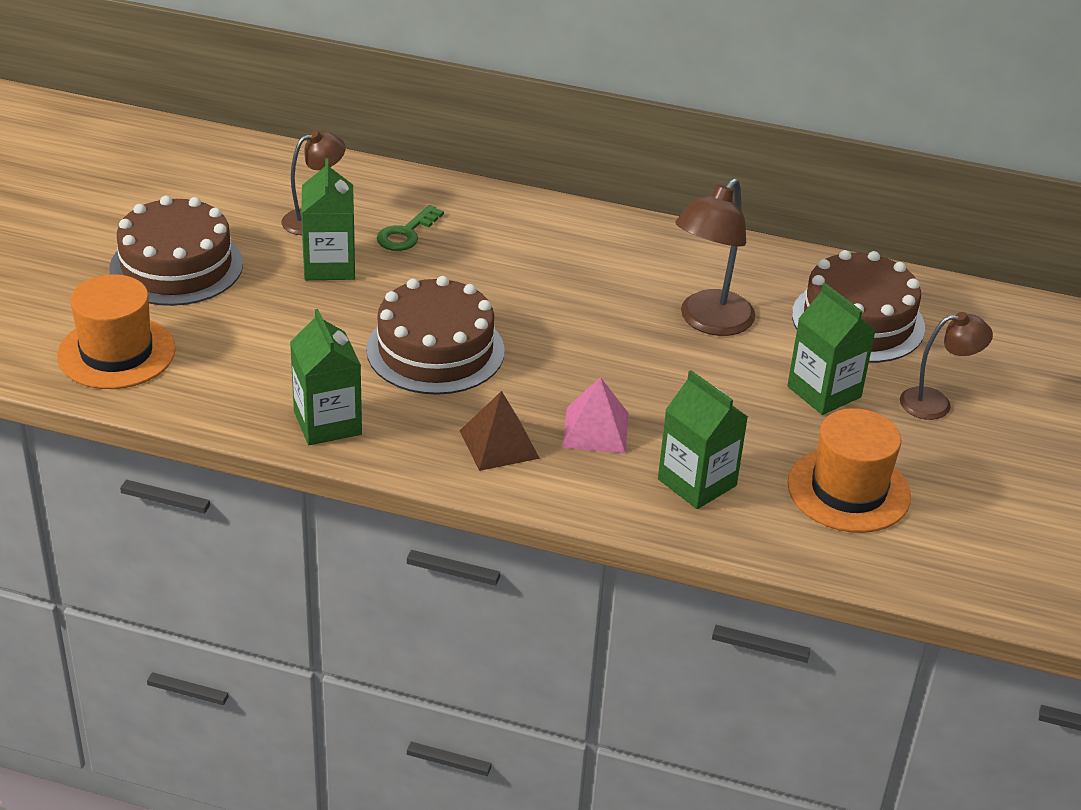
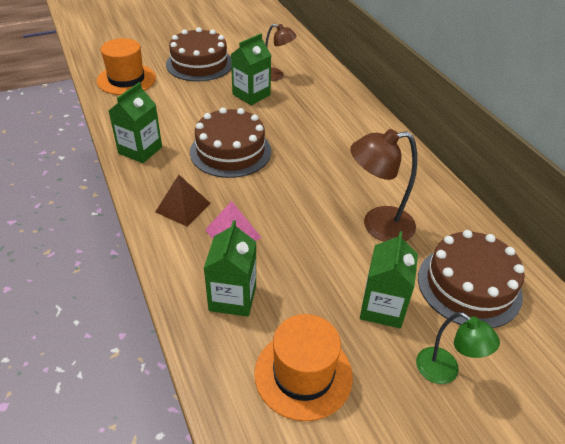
camera: 50 degrees right, 5 degrees up
green key [377,205,444,251] -> none
brown lamp [900,312,993,420] -> green lamp [416,312,500,384]

